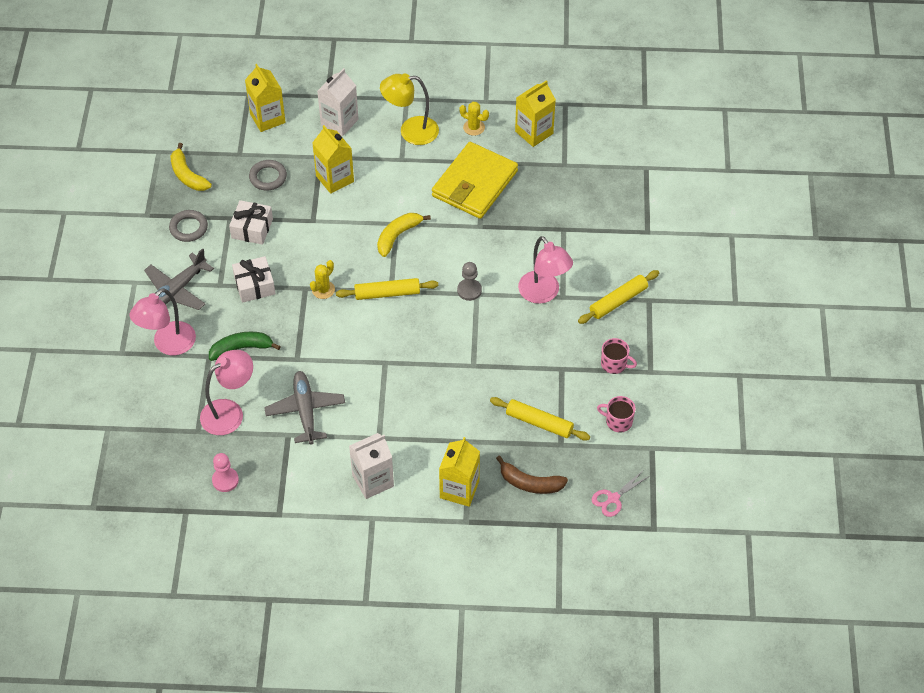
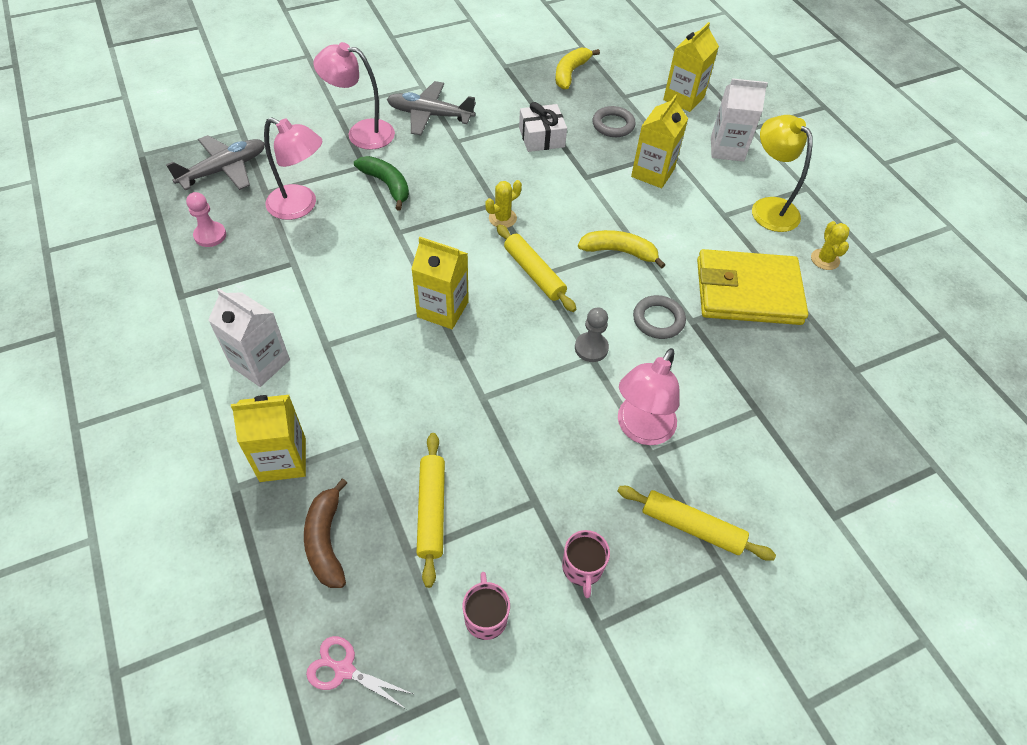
camera: 60 degrees right, 0 degrees up
grey ring [169,210,208,242] -> grey ring moved to [633,295,686,339]
white gift [232,256,276,303] -> none
grey plane [264,371,345,444] -> grey plane moved to [166,135,265,190]
yellow cactus [310,260,335,299] -> yellow cactus turned 45 degrees counterclockwise [485,180,522,228]
yellow carton [515,80,556,147] -> yellow carton moved to [411,237,469,329]

